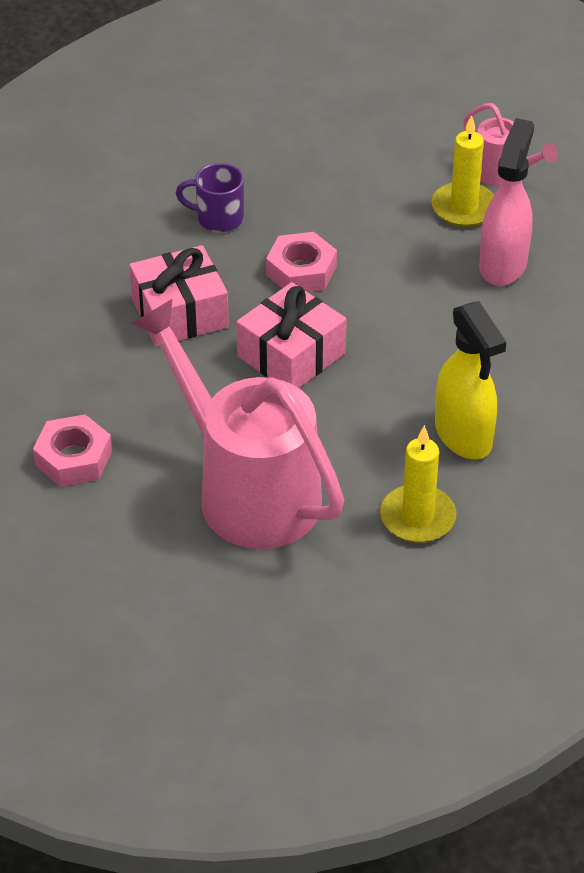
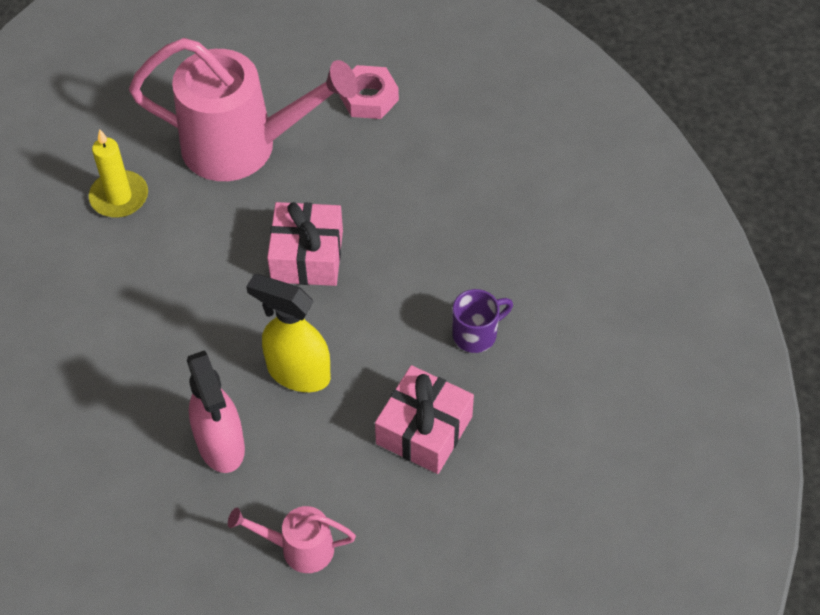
camera: 140 degrees right, 10 degrees up
pink gift [129,245,229,347] -> pink gift moved to [375,365,474,474]
pink nut [266,232,337,292] -> none
yellow candle [432,115,494,227] -> none
yellow spray bottle [435,301,506,459] -> yellow spray bottle moved to [246,274,331,392]

